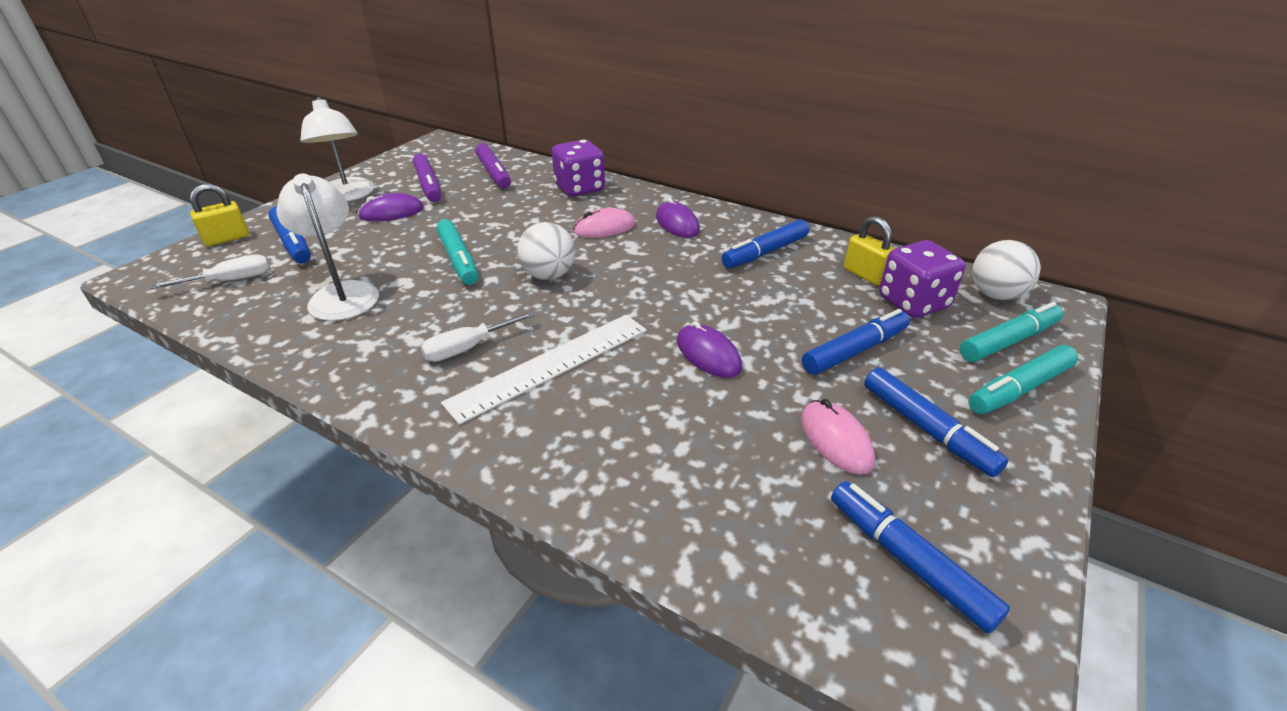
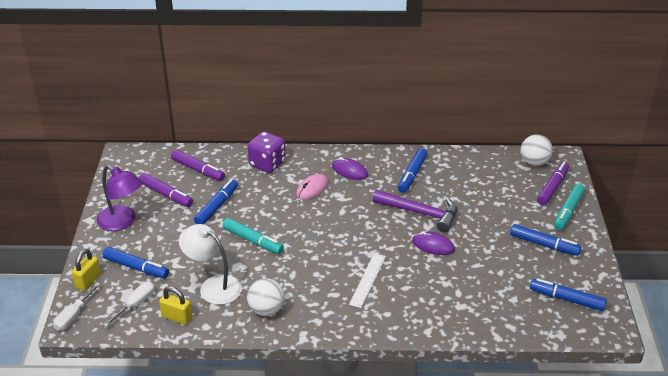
camera: 30 degrees left, 0 degrees up
white lamp [300,97,374,201] -> purple lamp [97,165,142,231]
purple mouse [358,193,424,221] -> none
white screwdriver [421,311,535,362] -> white screwdriver moved to [53,283,100,331]
white ruler [441,315,647,425] -> white ruler [349,253,386,308], size x0.66
white ball [517,222,575,280] -> white ball moved to [247,278,285,316]
pink mouse [801,399,875,474] -> none
blue marker [802,309,910,375] -> blue marker moved to [194,179,238,224]
yellow padlock [844,216,895,286] -> yellow padlock moved to [159,286,192,325]
purple dice [879,240,966,318] -> none
turquoise marker [960,302,1063,362] -> purple marker [537,162,569,206]
none -> purple hammer [373,190,457,232]

